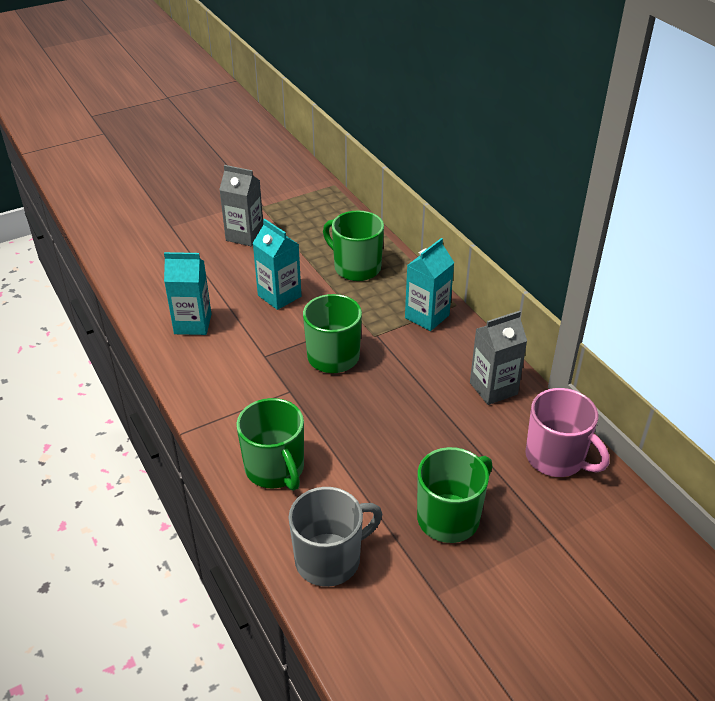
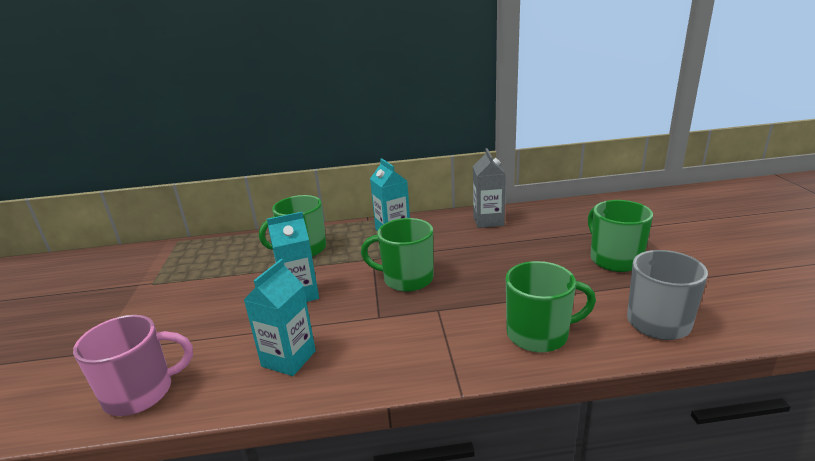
camera: 65 degrees left, 15 degrees down
grey carton [219,165,263,246] -> none
pink mug [525,388,609,477] -> pink mug moved to [73,315,193,416]

